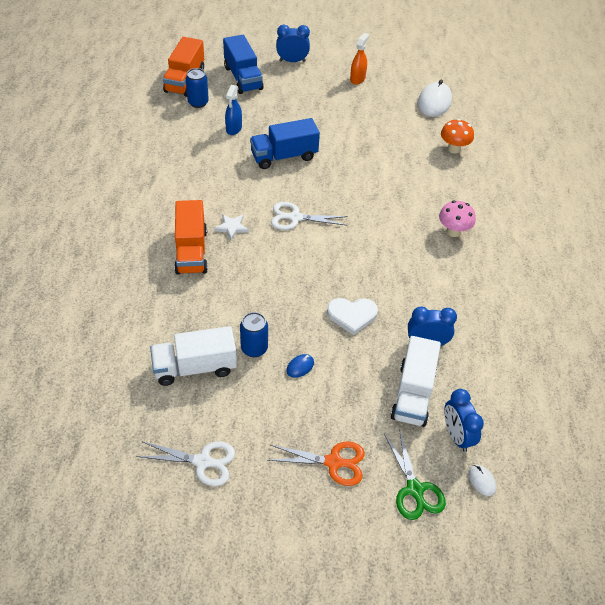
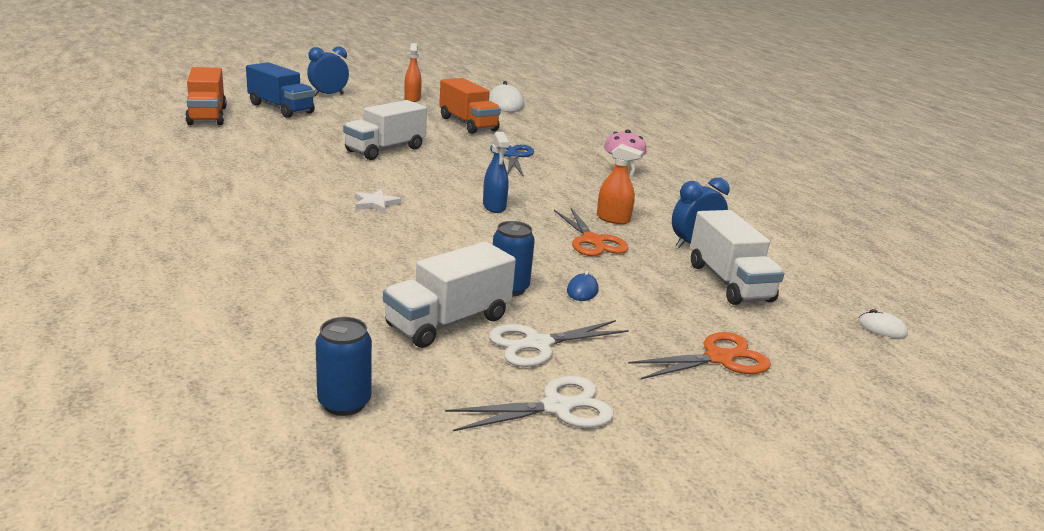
camera: 30 degrees left, 25 degrees down
orange truck [174,200,208,275] -> orange truck moved to [439,78,501,134]
blue can [186,68,209,108] -> blue can moved to [316,317,372,416]
blue spray bottle [225,85,242,135] -> blue spray bottle moved to [483,132,509,213]
blue truck [250,118,320,169] -> white truck [343,100,427,160]
white scissors [271,202,348,230] -> white scissors moved to [489,320,629,367]
white heart [327,298,378,335] -> orange scissors [554,208,629,256]
green scissors [384,429,446,520] -> none
orange mushroom [441,119,474,154] -> none
blue clock [444,389,484,452] -> none
none -> blue scissors [490,145,534,177]
none -> orange spray bottle [597,144,644,224]

